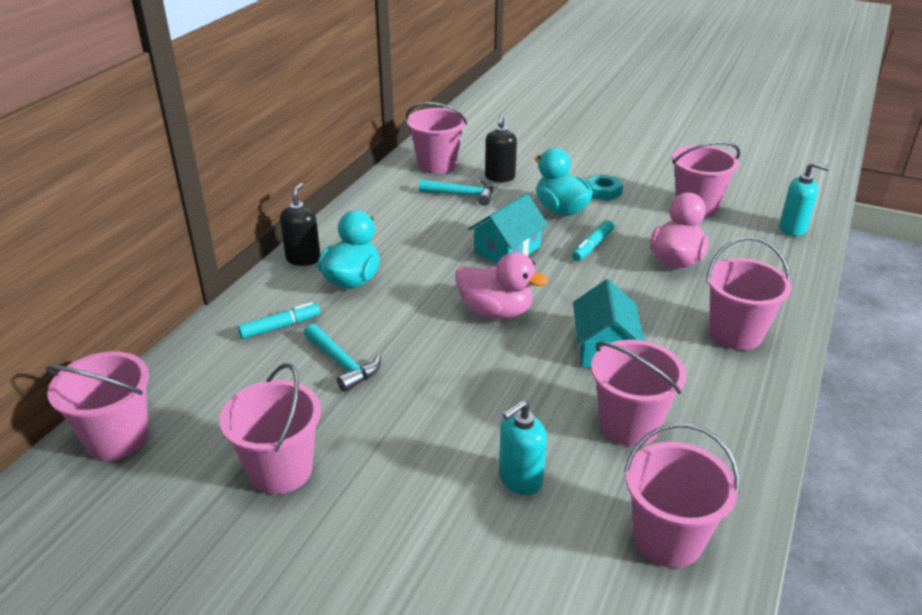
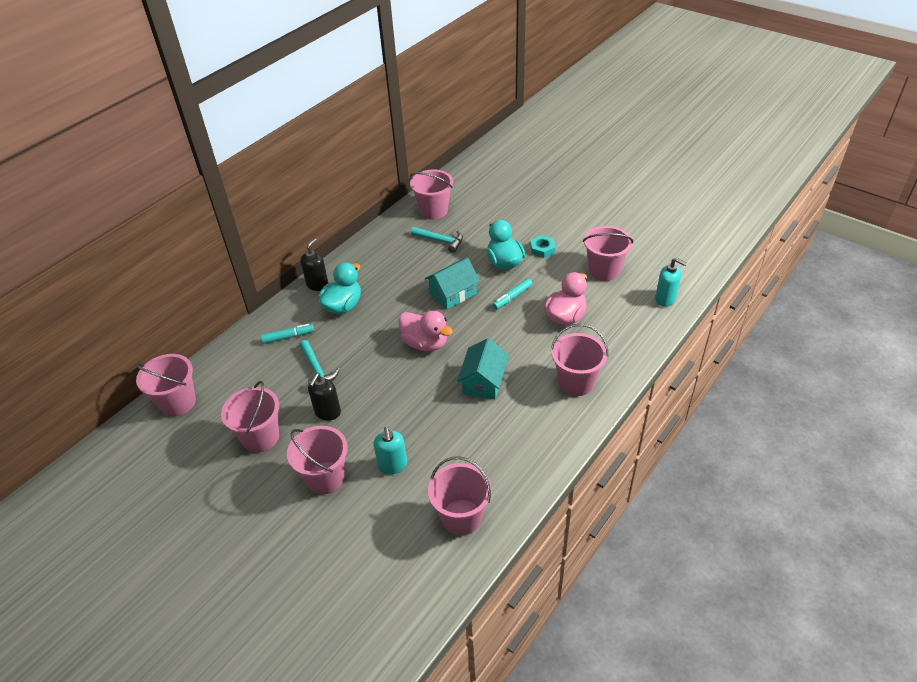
camera: 15 degrees right, 10 degrees up
black soap dispenser [485,115,517,182] -> black soap dispenser moved to [308,374,341,421]
turquoise soap dispenser [499,400,547,495] -> turquoise soap dispenser turned 75 degrees counterclockwise [374,427,407,474]
pink bucket [591,340,686,447] -> pink bucket moved to [287,426,348,494]

